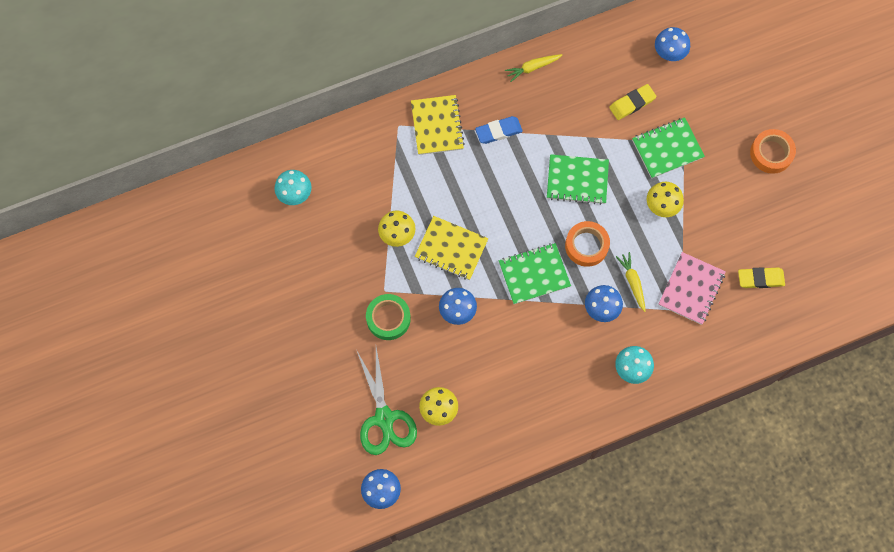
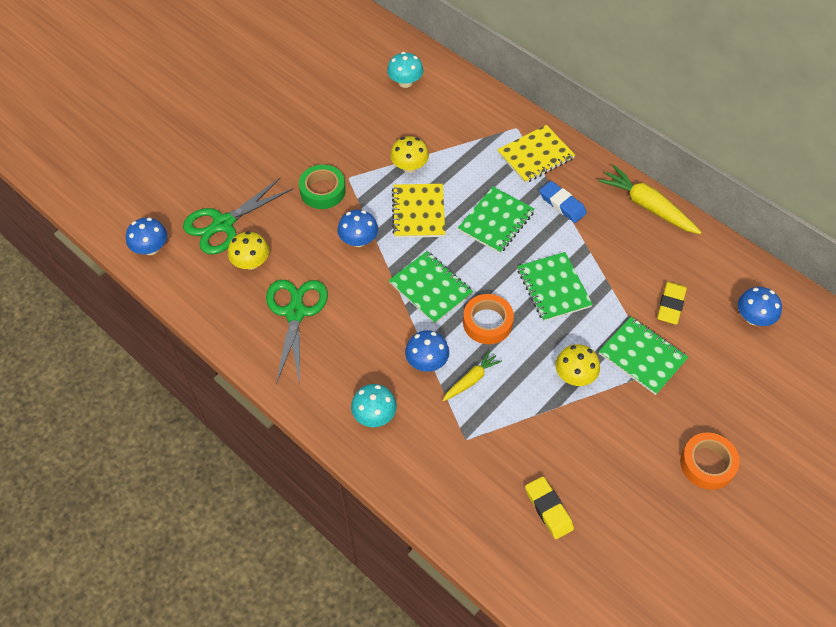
camera: 65 degrees right, 15 degrees down
yellow carrot [505,54,562,82] -> yellow carrot [599,165,702,234], size x1.71
yellow eraser [609,84,657,120] -> yellow eraser turned 75 degrees clockwise [657,281,687,325]
pink notebook [659,252,726,325] -> none
none -> green scissors [266,280,328,385]
none -> green notebook [458,187,535,254]

